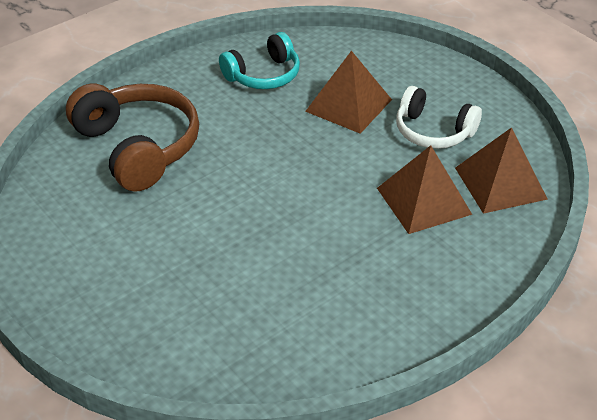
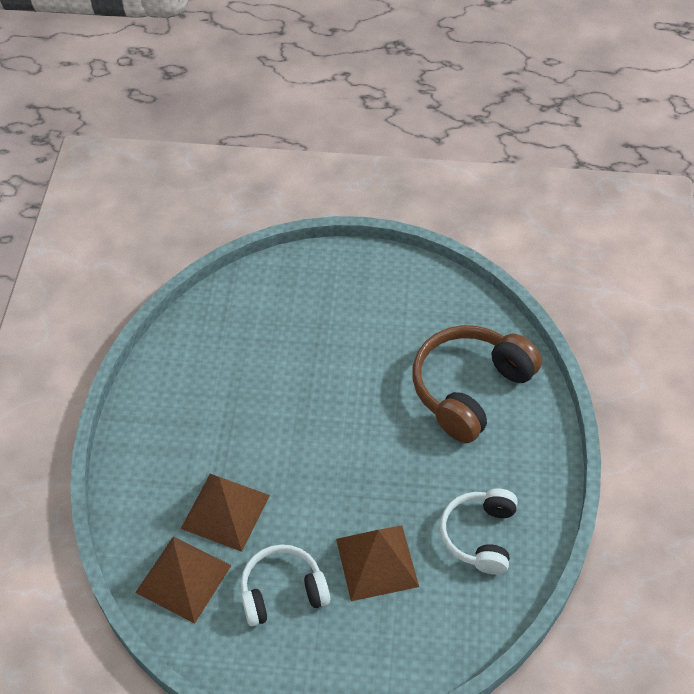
camera: 135 degrees right, 10 degrees up
brown headphones [66,83,199,192] -> brown headphones turned 120 degrees clockwise [412,325,542,443]
turquoise headphones [219,32,300,89] -> white headphones [440,488,518,575]

